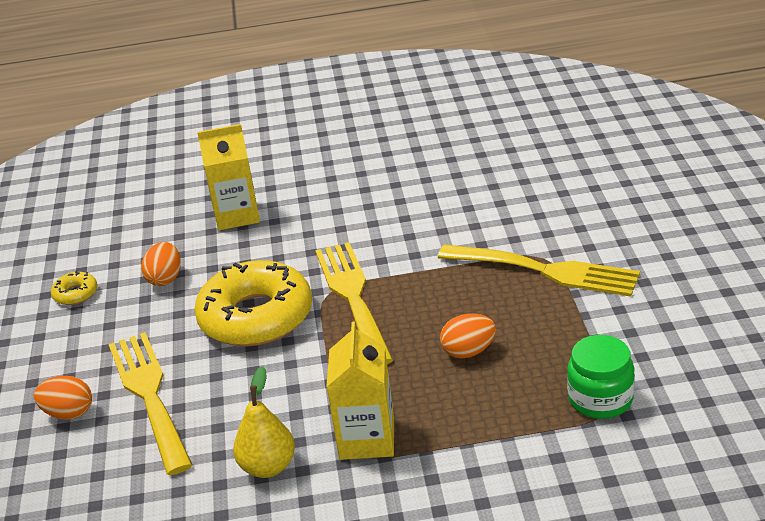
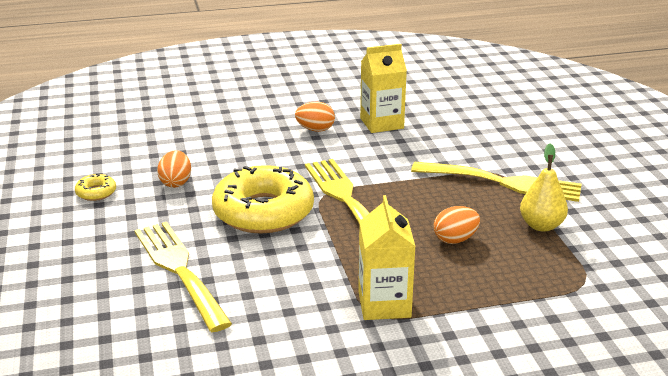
camera: 10 degrees left, 5 degrees down
orange egg [34,376,92,420] -> orange egg moved to [295,102,335,132]
yellow carton [197,124,260,230] -> yellow carton moved to [360,44,407,133]
yellow pear [233,366,295,478] -> yellow pear moved to [520,144,568,232]
green jar [567,335,635,419] -> none

